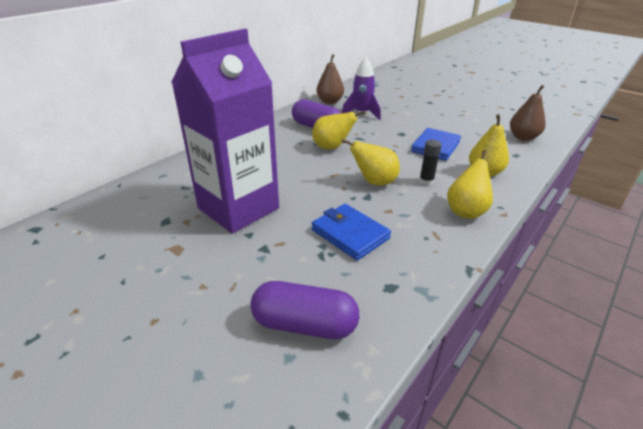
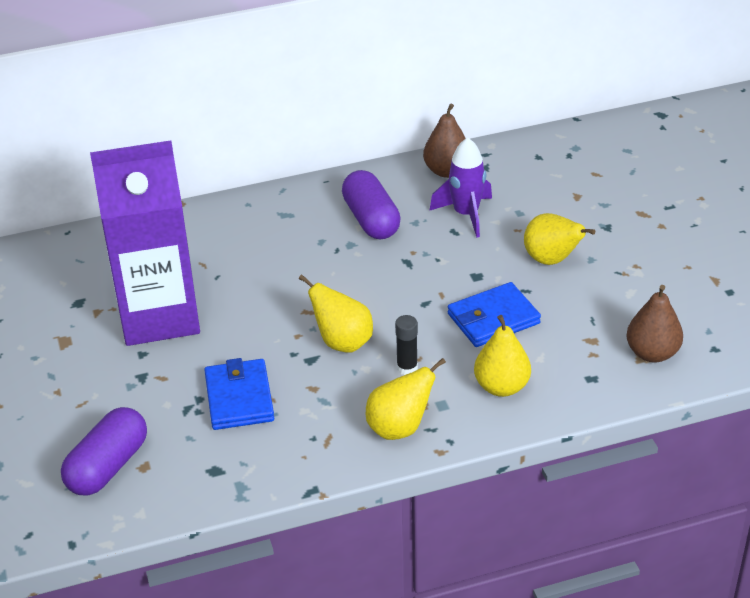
camera: 35 degrees right, 5 degrees up
purple capsule [250,281,359,339] -> purple capsule turned 75 degrees clockwise [61,407,147,496]
yellow pear [312,111,365,149] -> yellow pear moved to [524,213,595,265]

